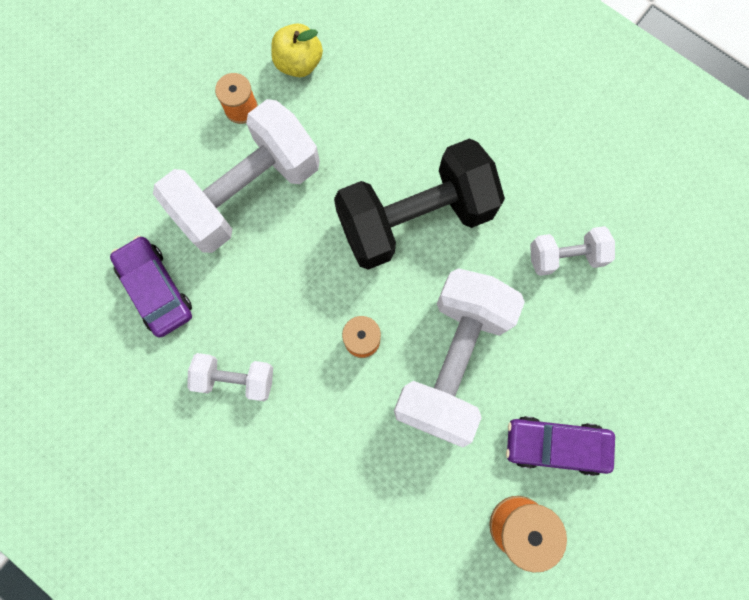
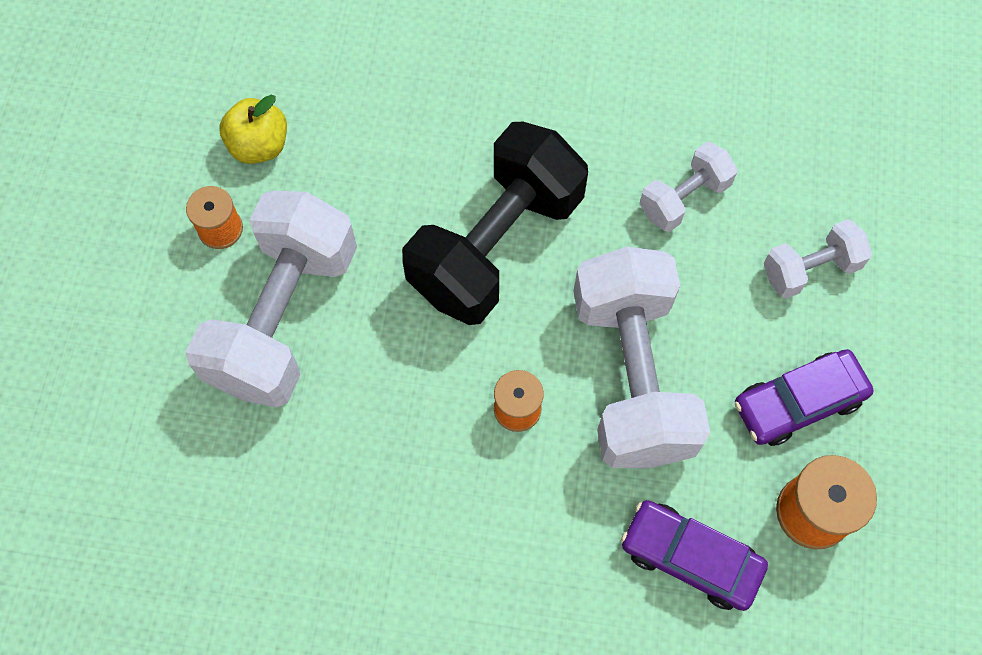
camera: 30 degrees left, 10 degrees down
purple car [110,236,192,338] -> purple car moved to [621,500,768,611]
white dumbbell [187,353,273,401] -> white dumbbell moved to [764,219,872,299]

